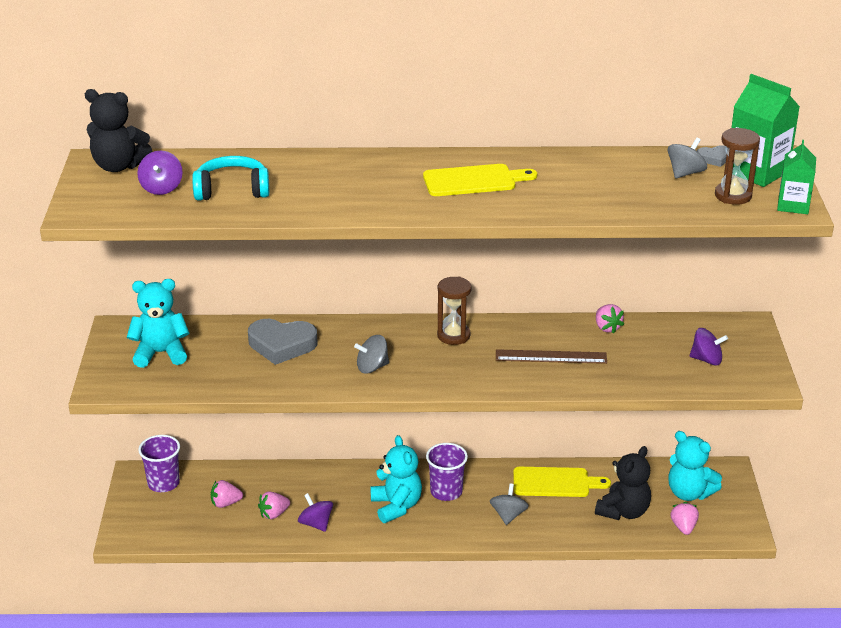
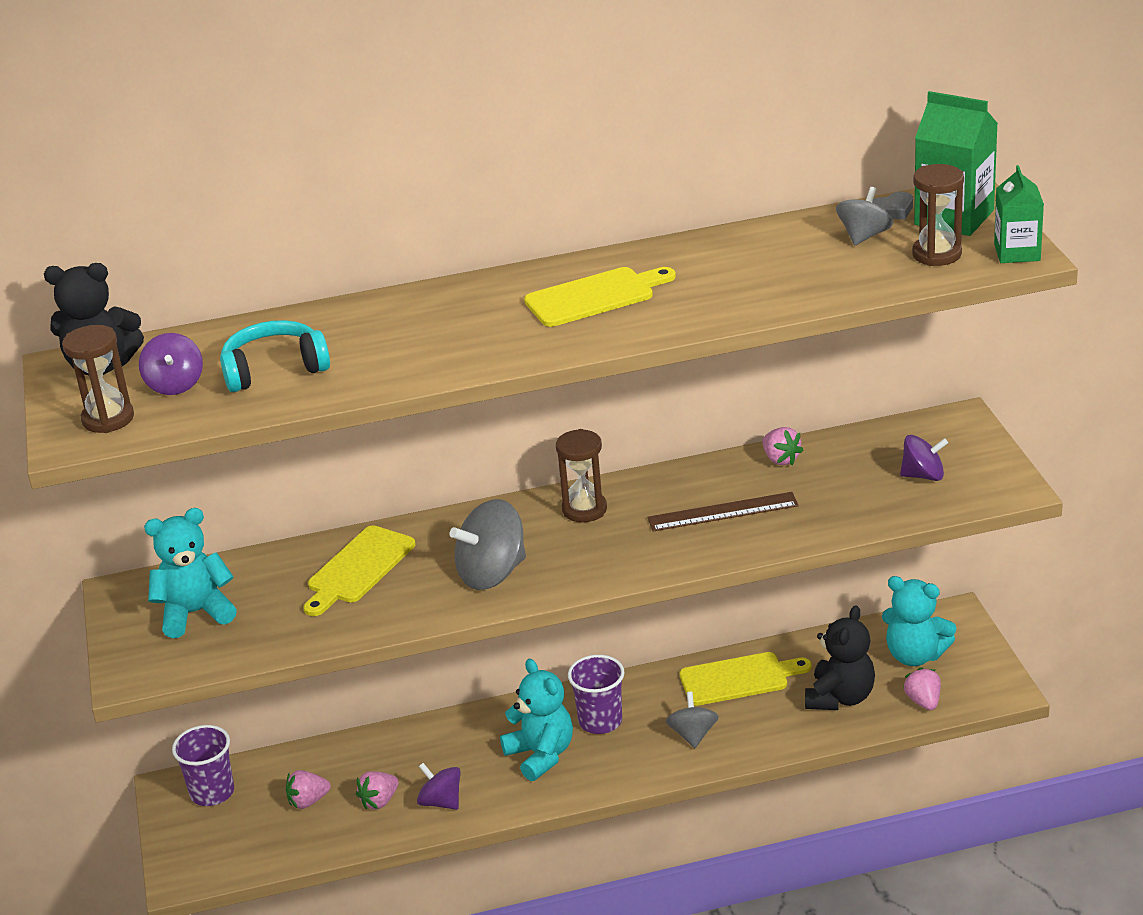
camera: 10 degrees left, 0 degrees up
grey heart [248,319,317,365] -> yellow cutting board [304,525,415,616]
grey spinning top [354,335,389,374] -> grey spinning top [450,499,526,590], size x1.61
none -> brown hourglass [62,325,134,433]

